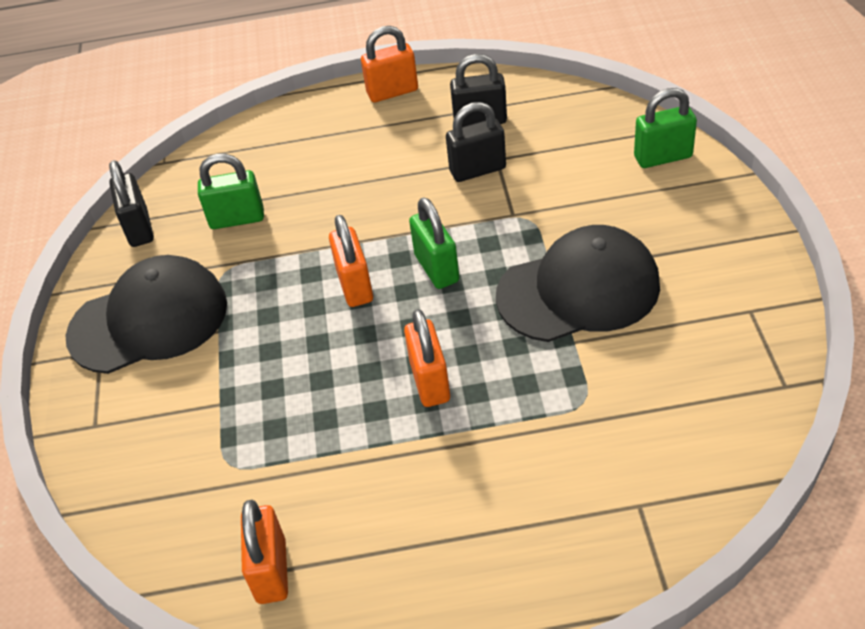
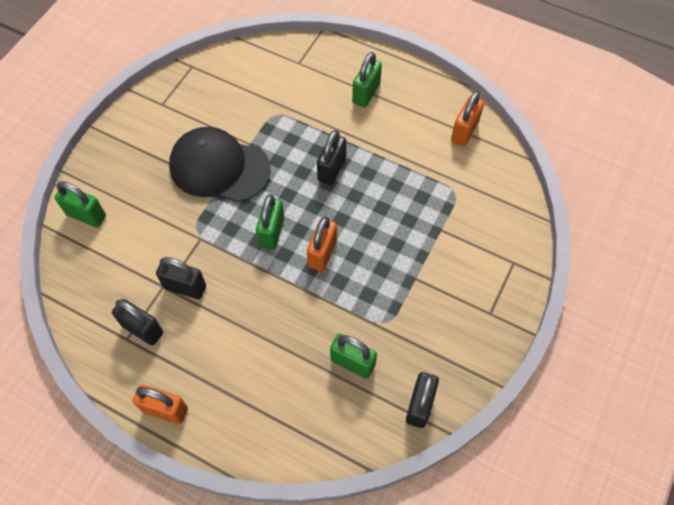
camera: 150 degrees left, 15 degrees up
black cap [65,255,227,374] -> none
orange padlock [404,309,450,407] -> black padlock [317,130,347,185]
none -> green padlock [352,52,382,107]

